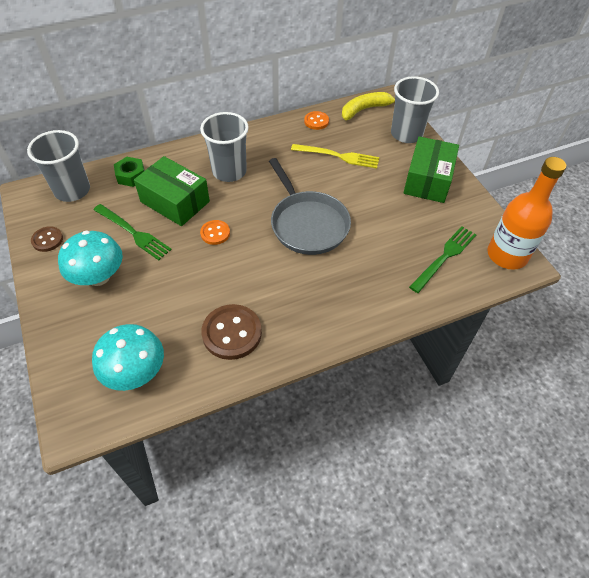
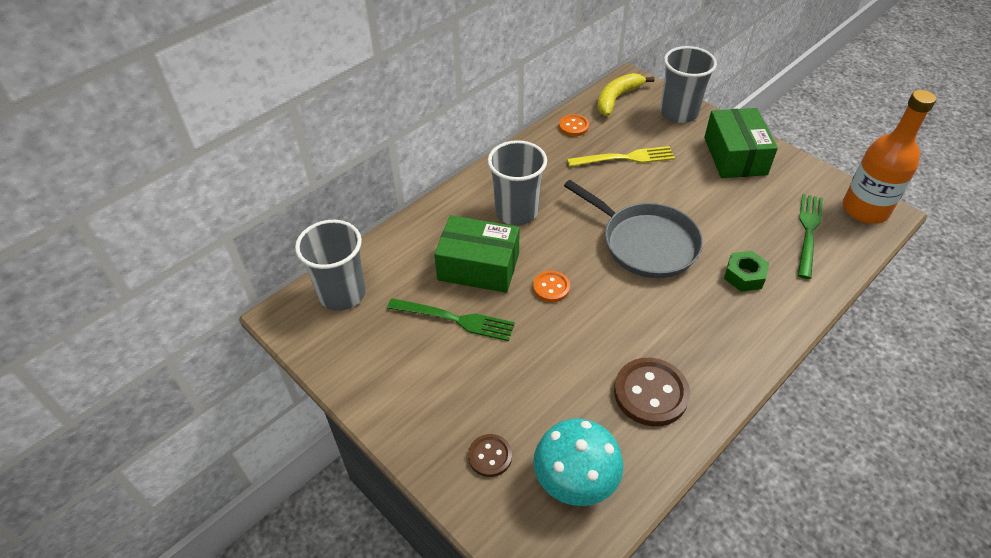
camera: 20 degrees left, 5 degrees down
brown button [31,226,63,252] -> brown button moved to [468,434,512,477]
turquoise mushroom [58,231,123,286] -> none
green nut [114,157,145,187] -> green nut moved to [724,251,769,292]

